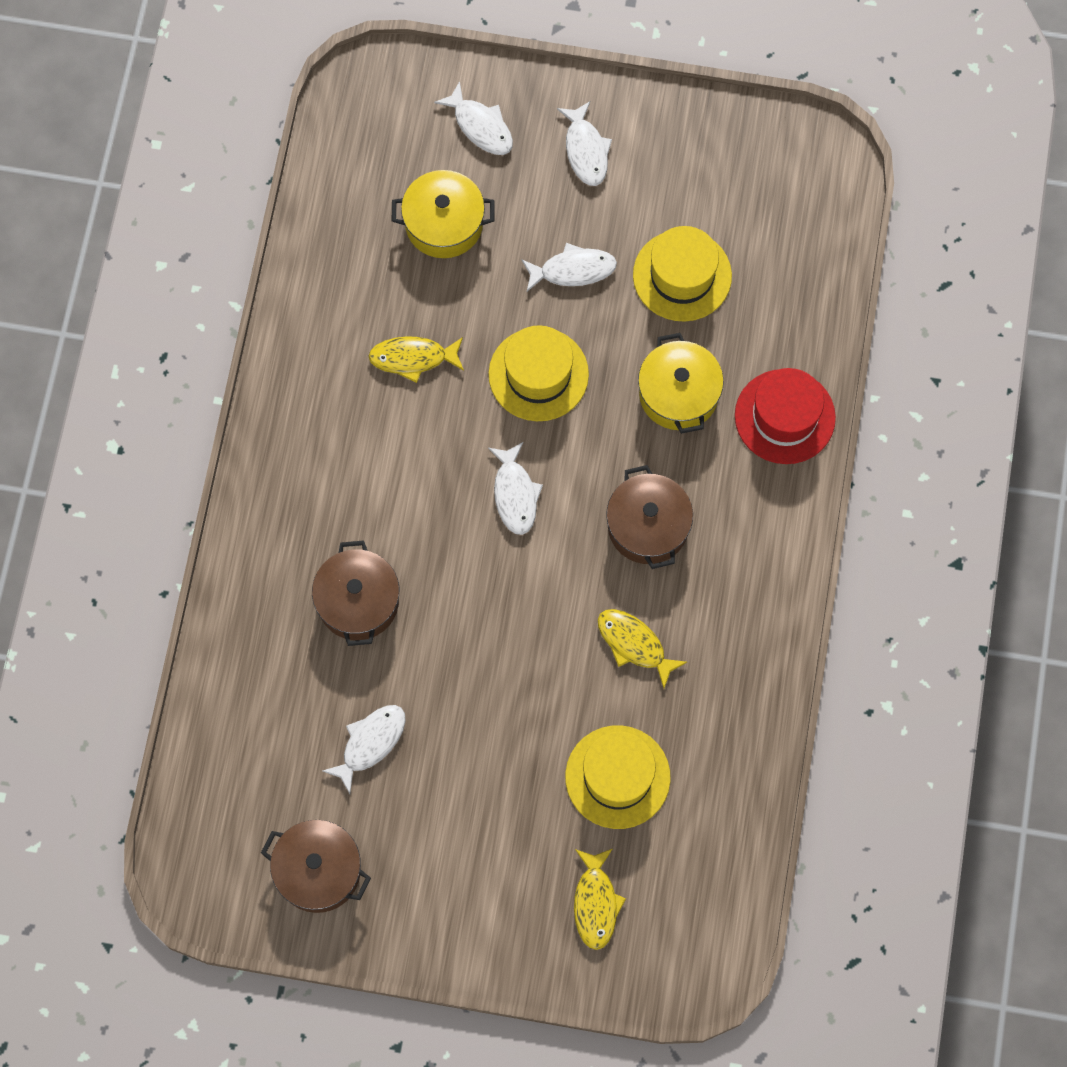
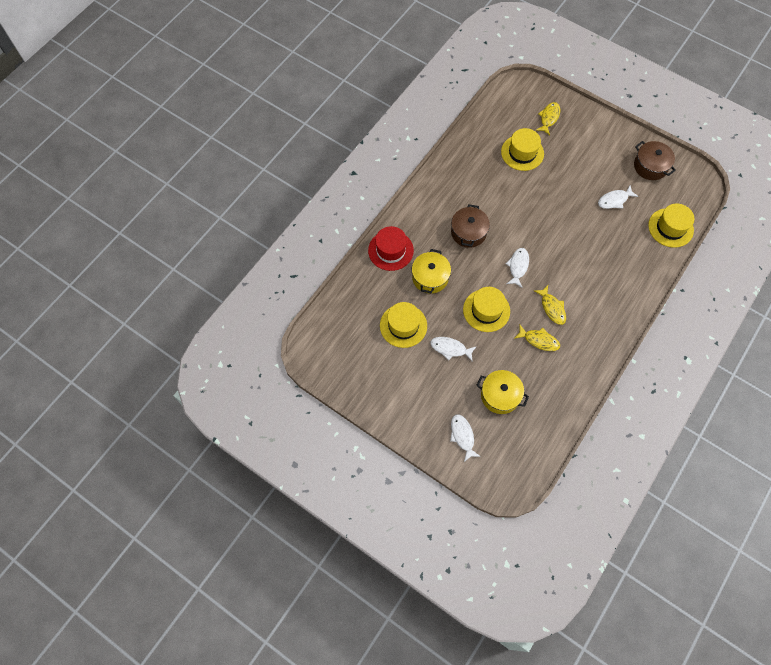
camera: 155 degrees left, 5 degrees down
brown pot [312,540,399,646] -> none
white fish [557,101,612,186] -> none
yellow fish [598,609,687,688] -> yellow fish moved to [534,285,566,325]
none -> yellow hat [648,204,694,248]

